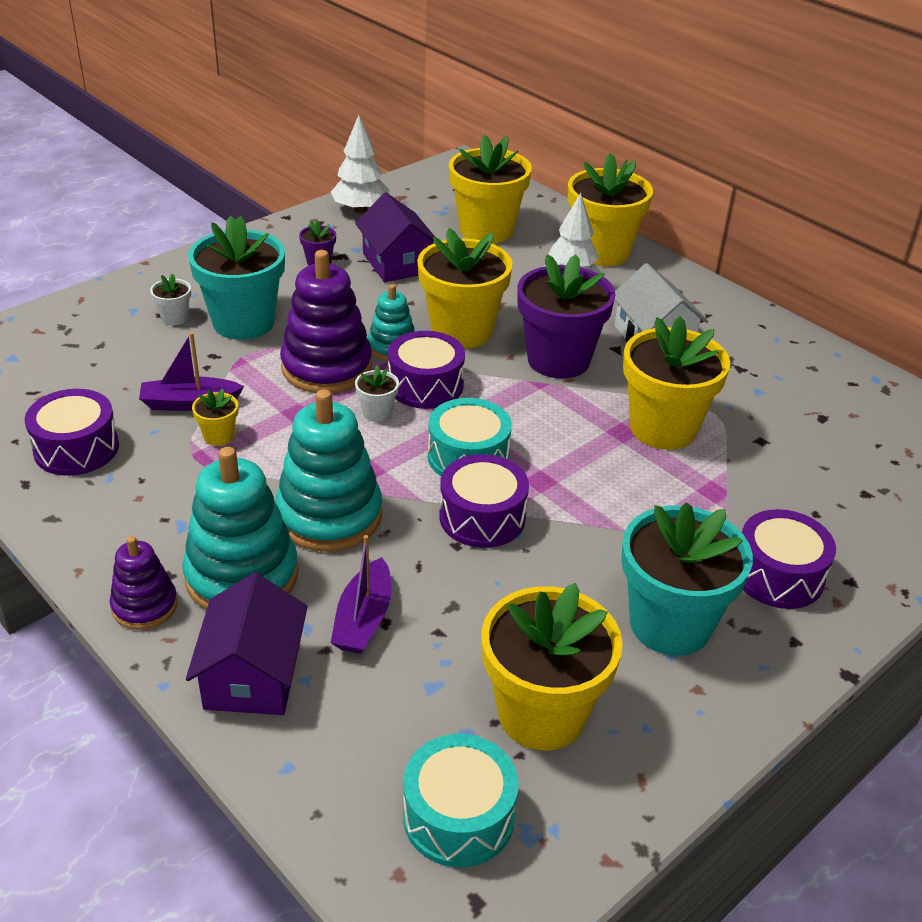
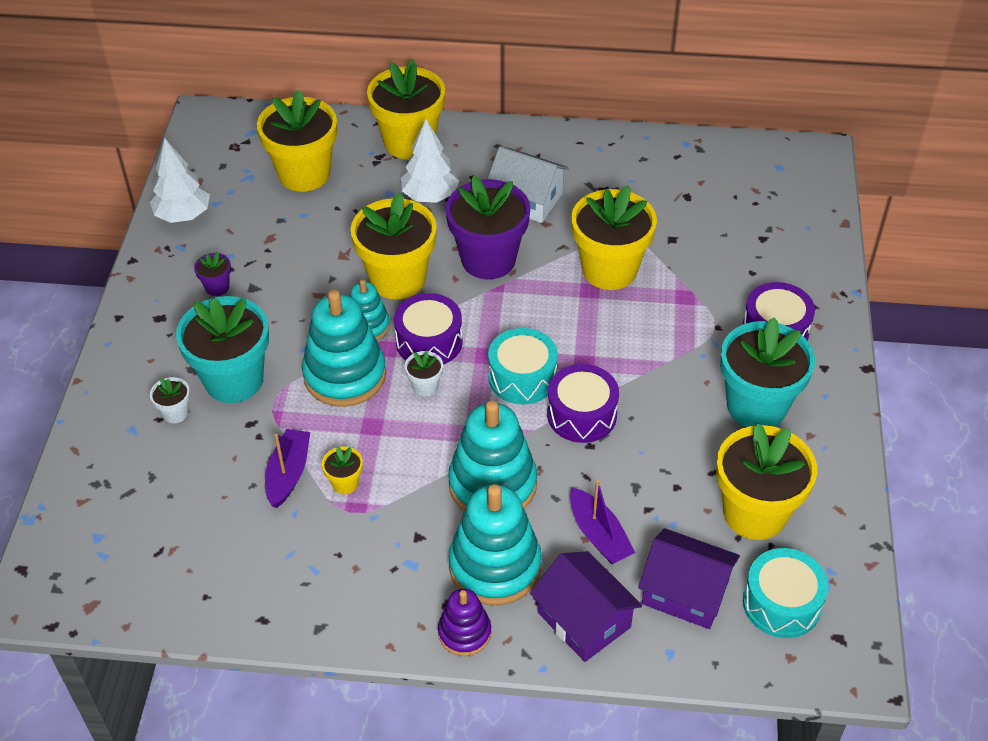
camera: 40 degrees left, 10 degrees up
purple drum [24,389,119,476] -> none
purple boat [139,332,244,411] -> purple boat turned 150 degrees clockwise [265,429,310,508]
purple stacking toy [280,250,372,393] -> turquoise stacking toy [302,290,386,407]
purple house [355,193,435,282] -> purple house moved to [638,528,740,629]

